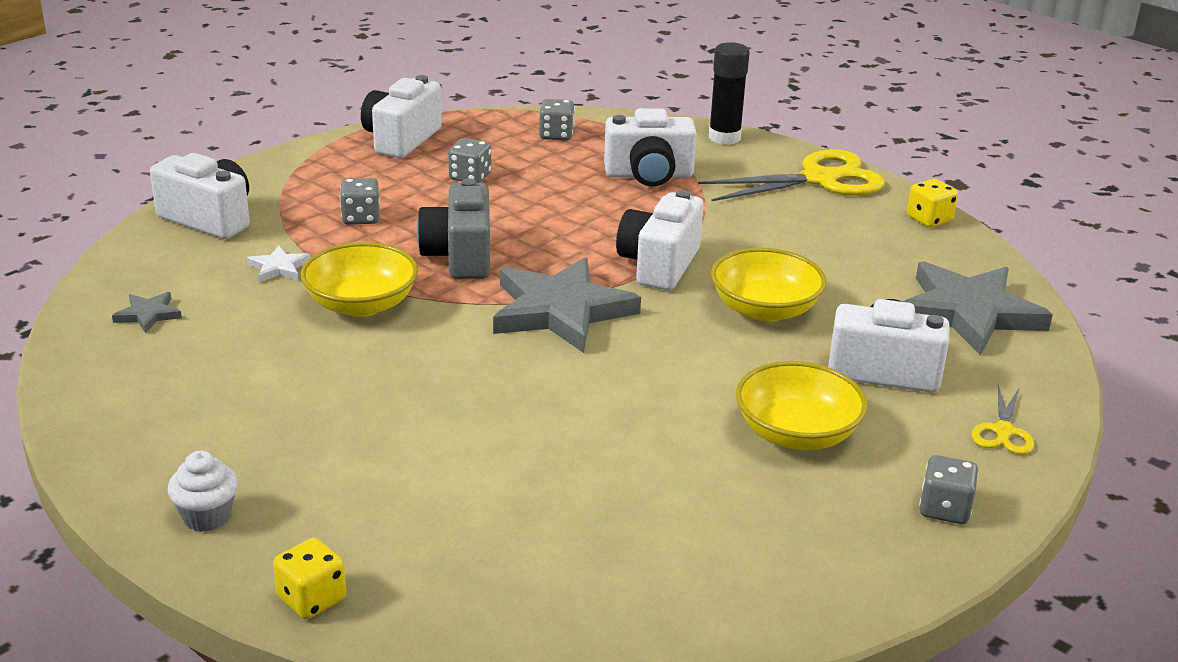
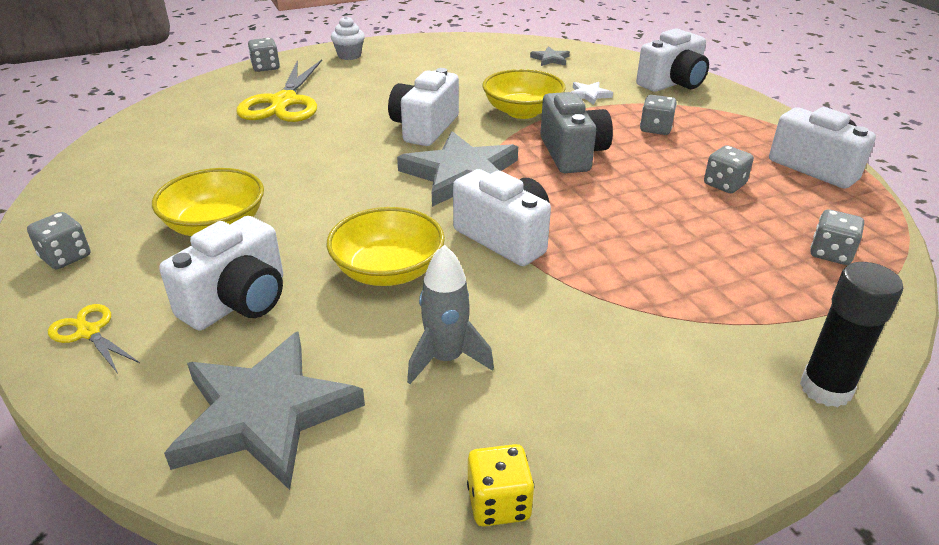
camera: 115 degrees right, 5 degrees up
yellow dice [273,538,346,619] -> grey dice [248,38,280,72]
grey camera [417,179,490,279] -> grey camera turned 60 degrees clockwise [540,92,613,173]
white camera [604,108,697,187] -> white camera moved to [388,68,459,146]
yellow scissors [698,149,885,202] -> yellow scissors moved to [236,59,322,122]
none -> grey rocket [407,245,494,384]

